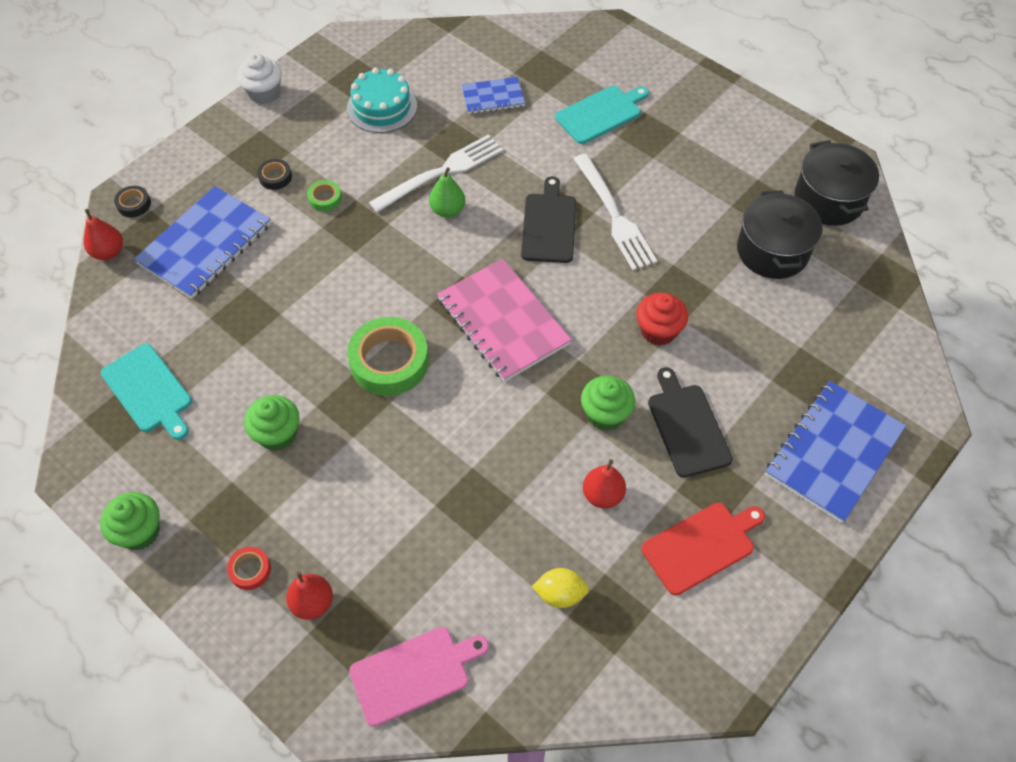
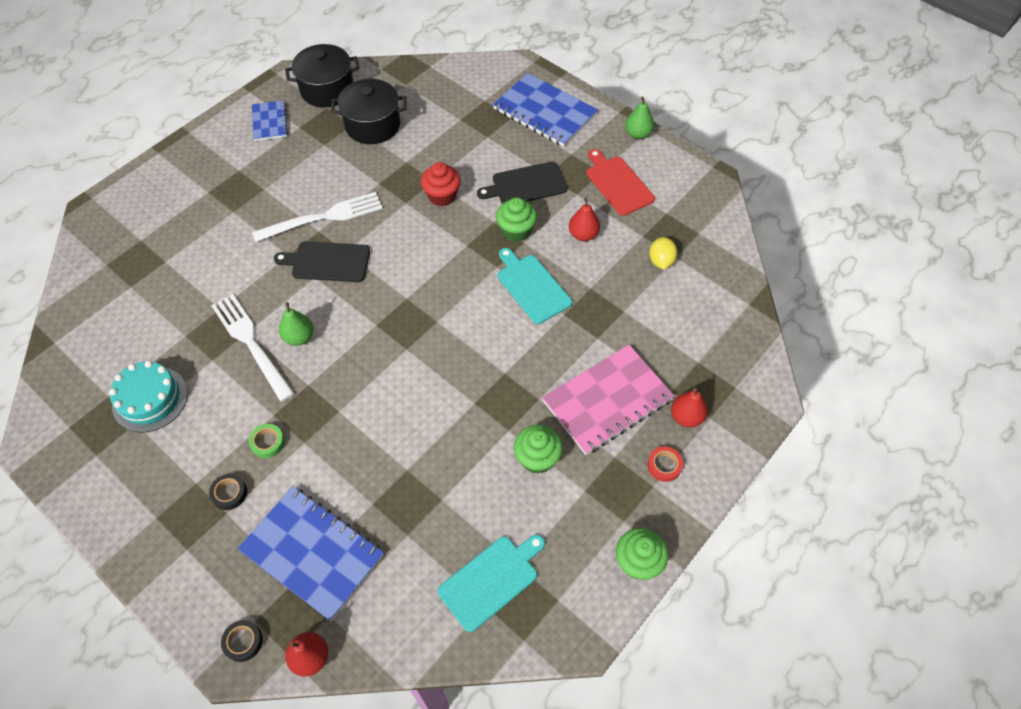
camera: 90 degrees left, 0 degrees up
white cupcake [237,53,282,104] -> none
green tape [347,317,429,396] -> none
pink cutting board [349,627,489,727] -> none
pink notebook [437,258,572,382] -> pink notebook moved to [542,345,674,455]
blue notebook [461,77,525,114] -> blue notebook moved to [252,100,288,141]
turquoise cutting board [555,86,649,144] -> turquoise cutting board moved to [498,248,572,324]
none -> green pear [625,96,654,139]

